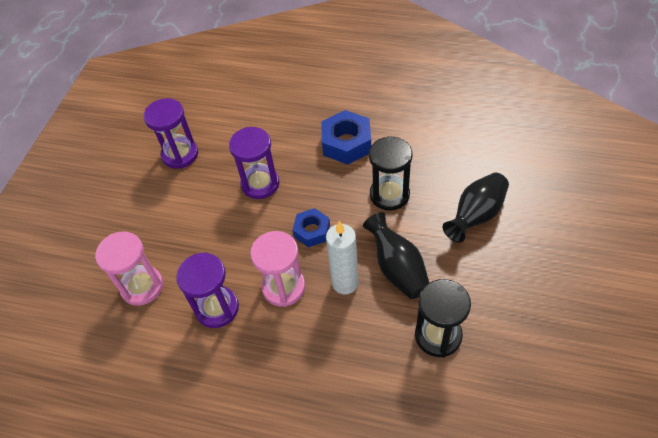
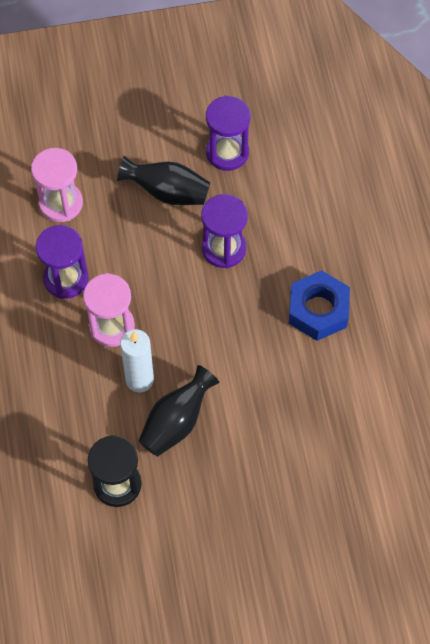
camera: 60 degrees right, 10 degrees up
blue nut [293,208,330,247] -> none
black hourglass [369,136,412,211] -> none
black vase [443,173,509,242] -> black vase moved to [117,156,210,205]

